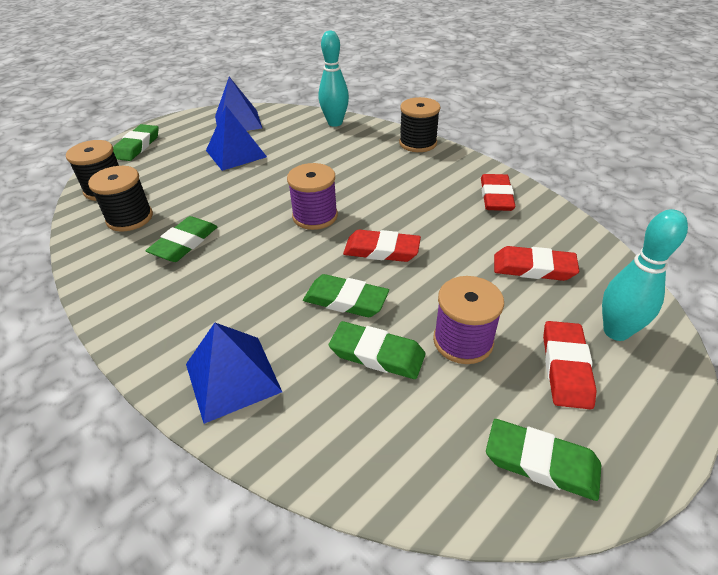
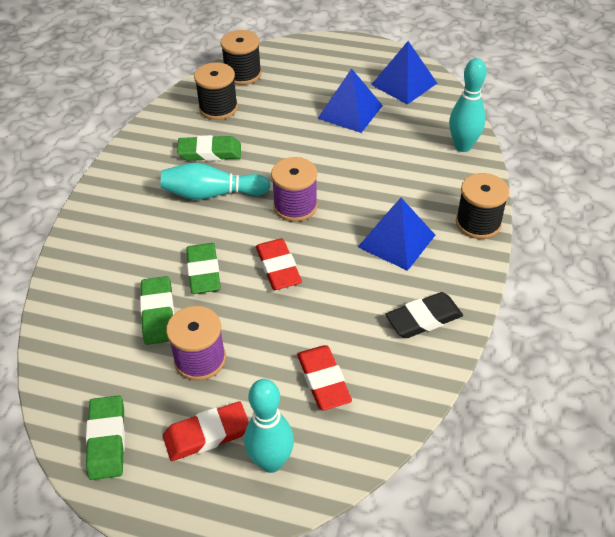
camera: 60 degrees right, 5 degrees up
green eraser [113,124,159,161] -> none
blue pyramid [186,323,282,424] -> blue pyramid moved to [358,198,435,271]
red eraser [481,174,516,211] -> black eraser [385,292,463,338]
none -> turquoise bowling pin [161,163,270,200]

